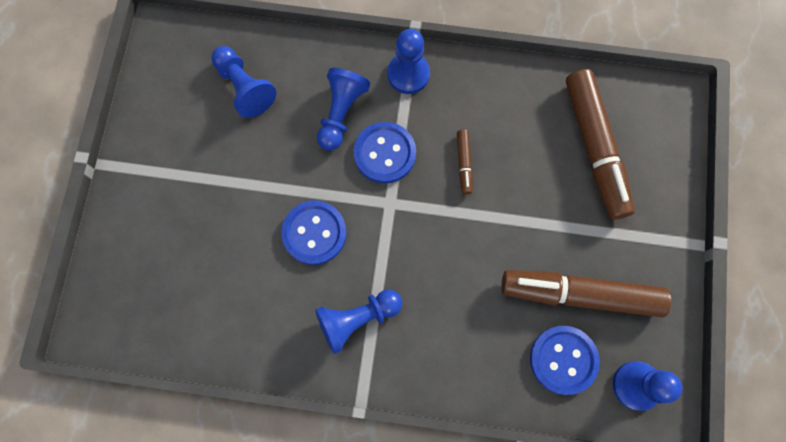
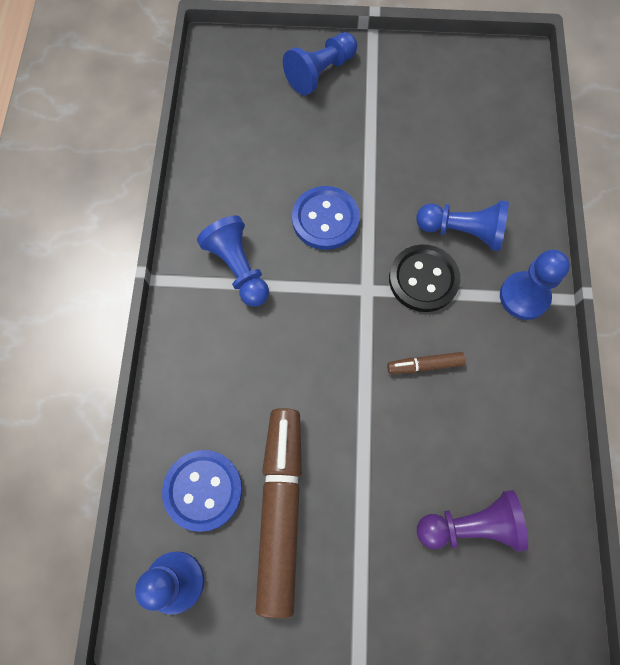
camera: 85 degrees right, 5 degrees down
blue pawn [211,46,276,118] -> blue pawn moved to [283,32,357,95]
blue button [353,122,416,184] -> black button [389,244,460,312]
brown marker [566,69,635,220] -> purple pawn [417,490,528,552]

